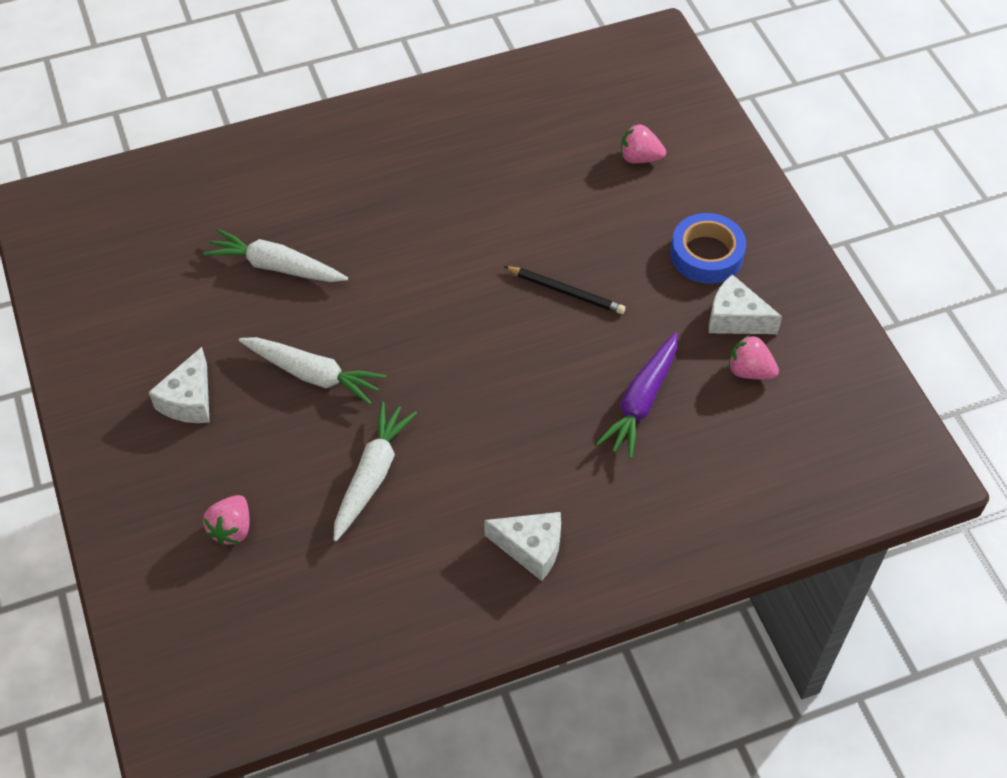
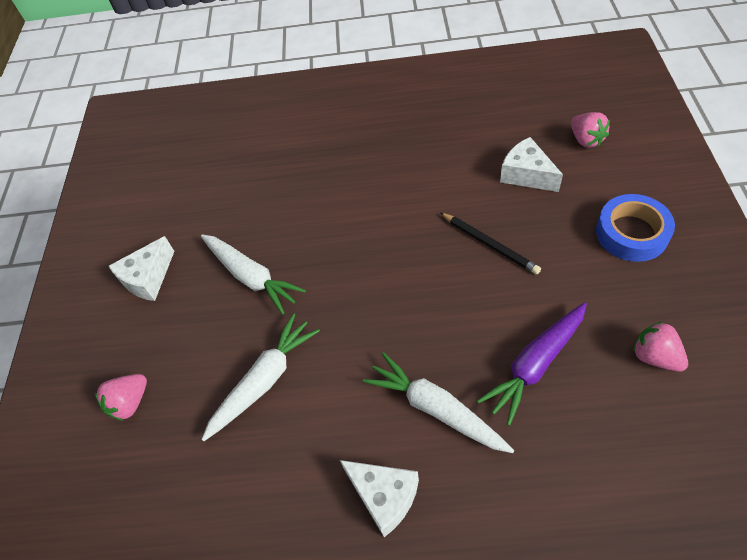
camera: 25 degrees right, 0 degrees up
white carrot [203,229,348,282] -> white carrot moved to [363,352,514,453]
pink strawberry [621,124,666,163] -> pink strawberry turned 150 degrees counterclockwise [571,112,610,148]
white cheese [709,274,782,334] -> white cheese moved to [500,137,563,192]

